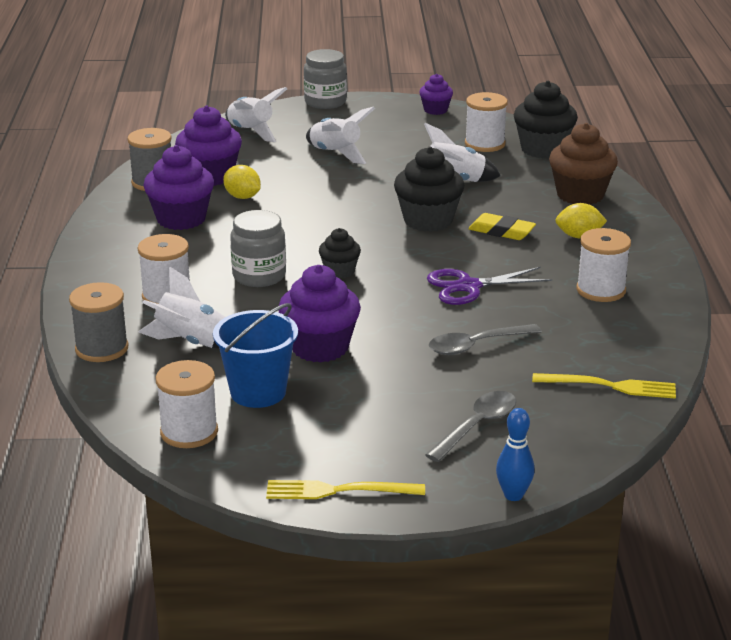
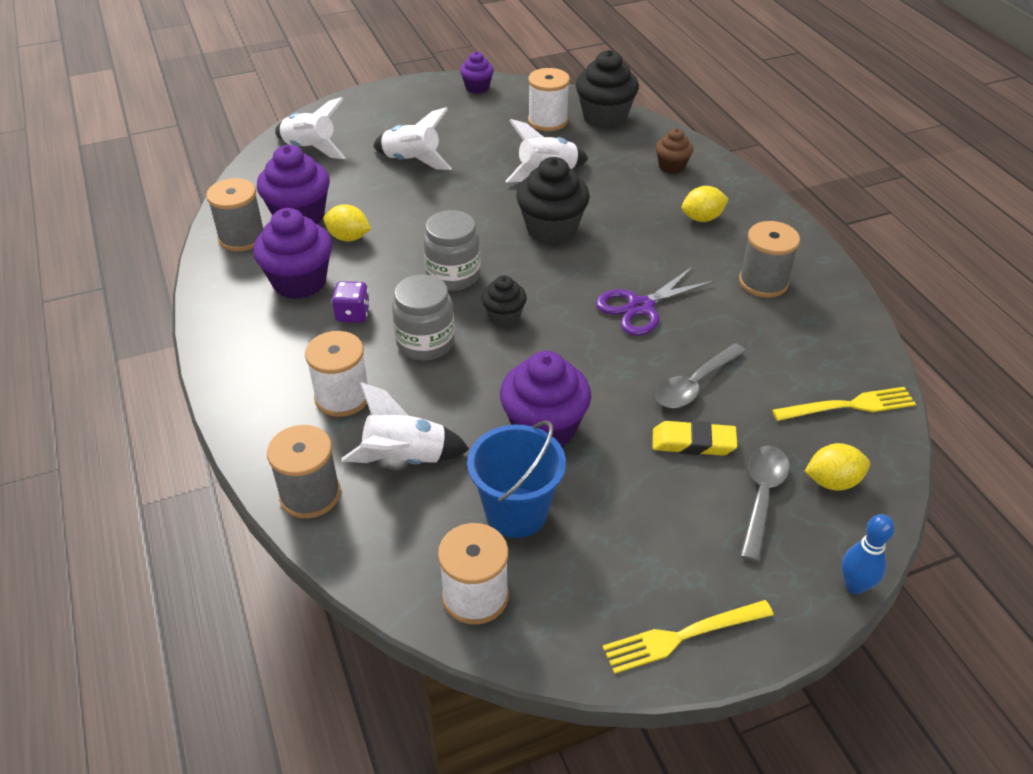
camera: 20 degrees left, 15 degrees up
grey jar [304,49,347,109] -> grey jar moved to [423,210,480,291]
yellow eraser [468,213,536,240] -> yellow eraser moved to [653,421,737,456]
brown cupcake [549,123,618,205] -> brown cupcake [655,128,693,174], size x0.56
white spool [576,228,631,302] -> grey spool [739,221,800,298]
none -> purple dice [331,281,370,323]
none -> yellow lemon [805,443,870,491]

